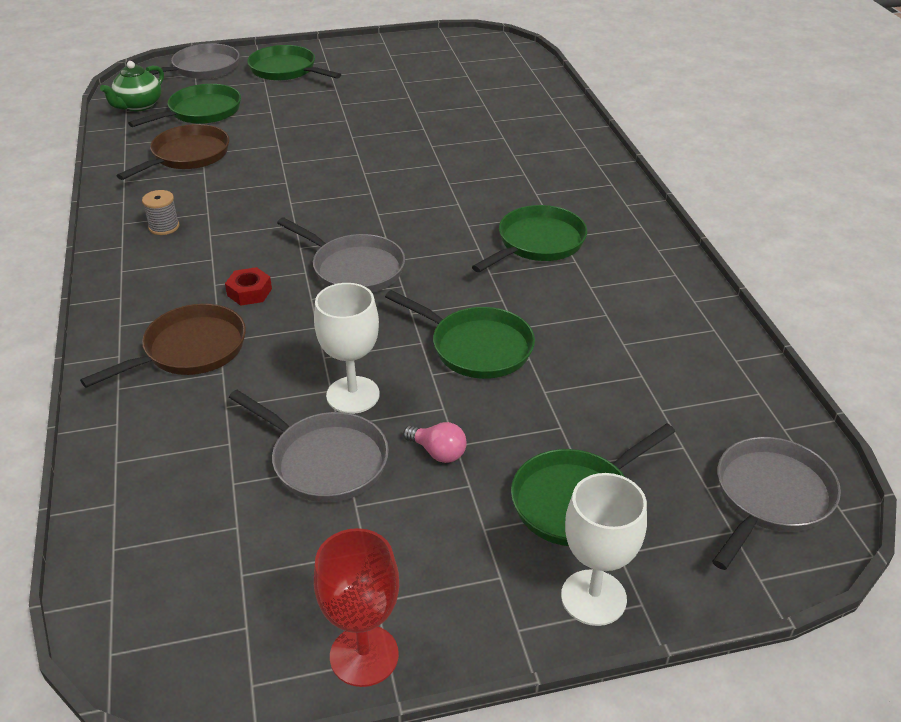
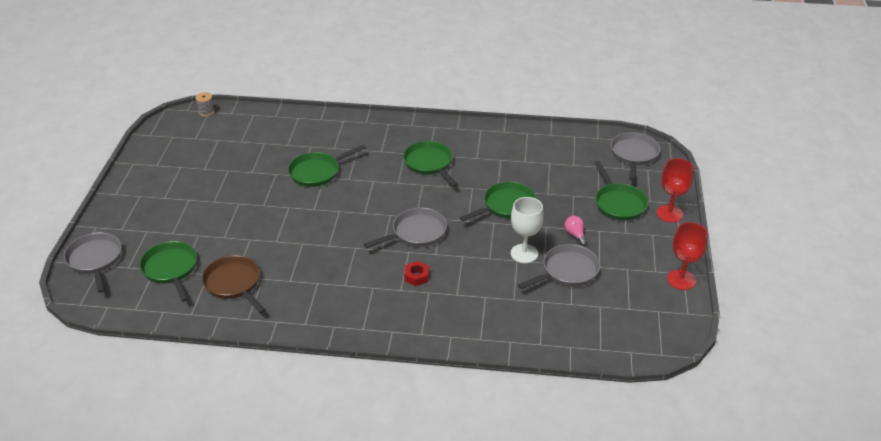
camera: 70 degrees left, 0 degrees up
brown pan [80,304,246,388] -> none
green teapot [100,61,164,111] -> none
grey spool [142,190,179,235] -> grey spool moved to [196,92,215,117]
green pan [247,45,341,81] -> green pan moved to [288,145,366,187]
pink light bulb [403,422,467,463] -> pink light bulb turned 75 degrees counterclockwise [565,216,587,246]
white goblet [561,473,647,626] -> red goblet [656,158,694,223]
grey pan [712,437,841,570] -> grey pan turned 45 degrees clockwise [611,132,660,181]

